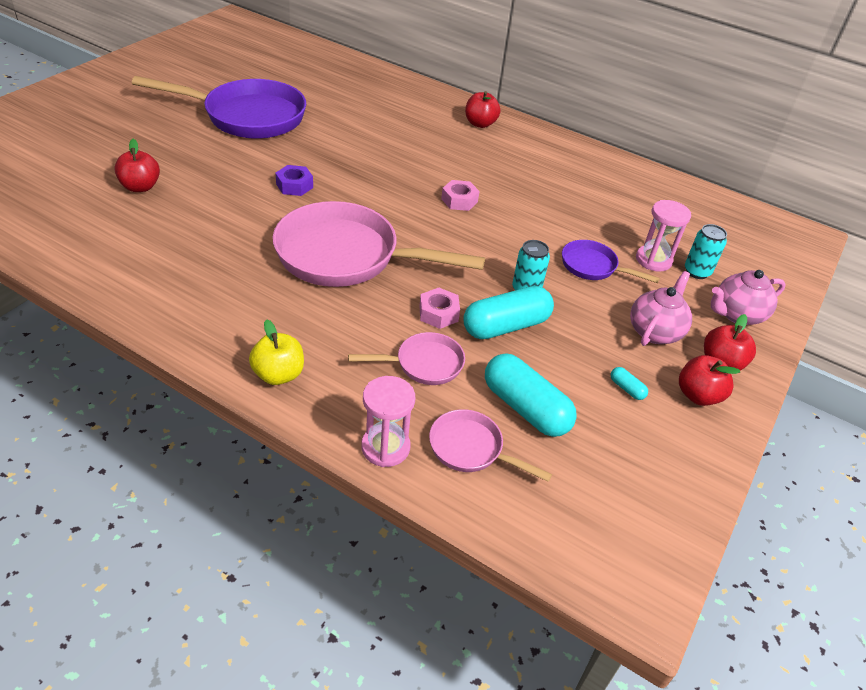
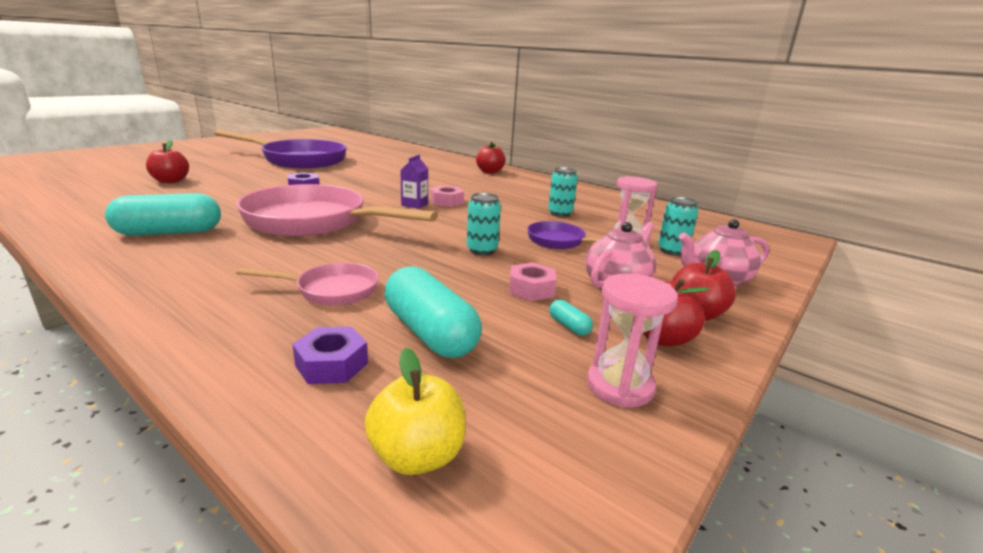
camera: 10 degrees right, 20 degrees down
yellow apple [249,319,304,385] -> yellow apple moved to [365,348,466,475]
pink hourglass [361,376,415,467] -> pink hourglass moved to [587,273,678,407]
pink nut [419,288,460,329] -> pink nut moved to [509,262,557,301]
pink pan [429,409,552,482] -> purple nut [292,327,368,384]
turquoise capsule [464,286,554,339] -> turquoise capsule moved to [105,193,221,236]
none -> purple carton [400,155,428,209]
none -> turquoise can [548,167,578,217]

